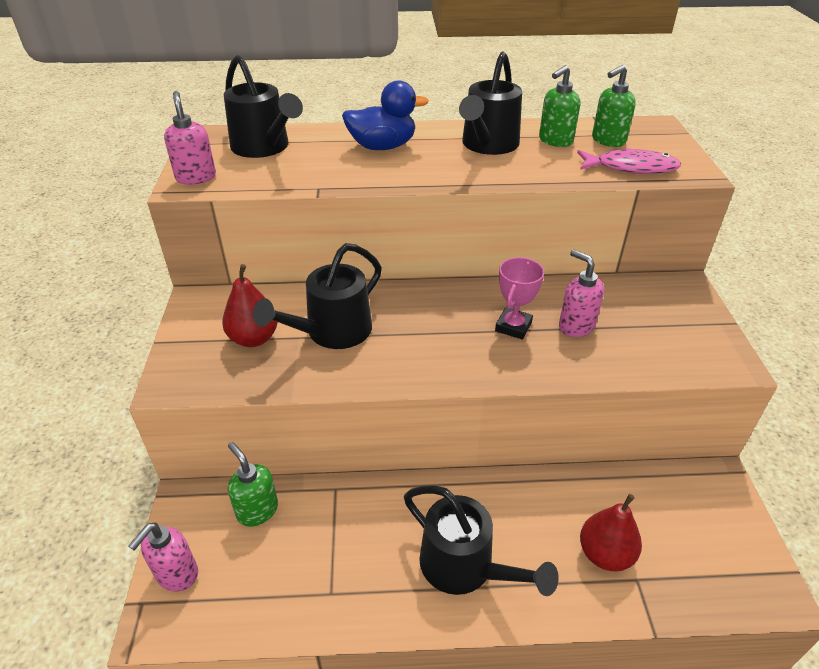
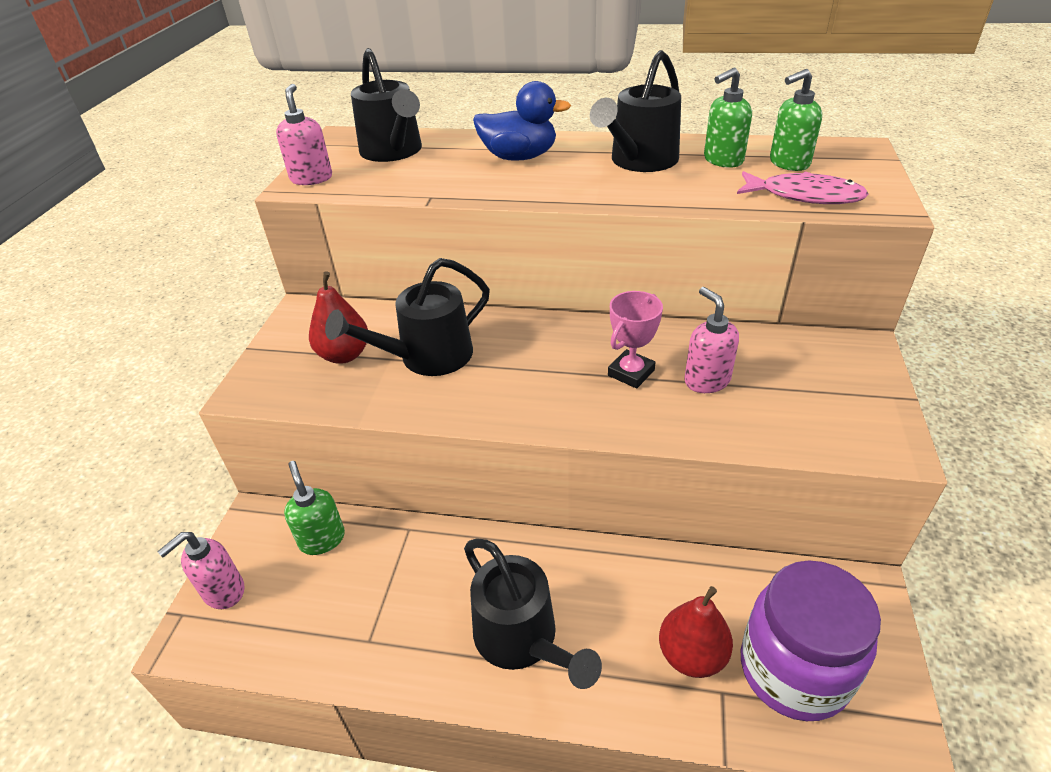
camera: 15 degrees right, 0 degrees up
none -> purple jar [741,560,881,721]

